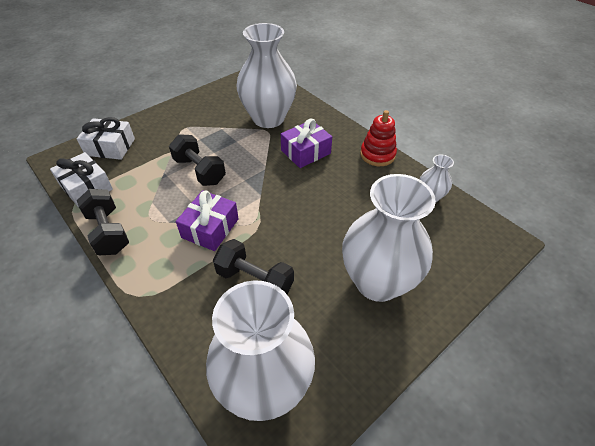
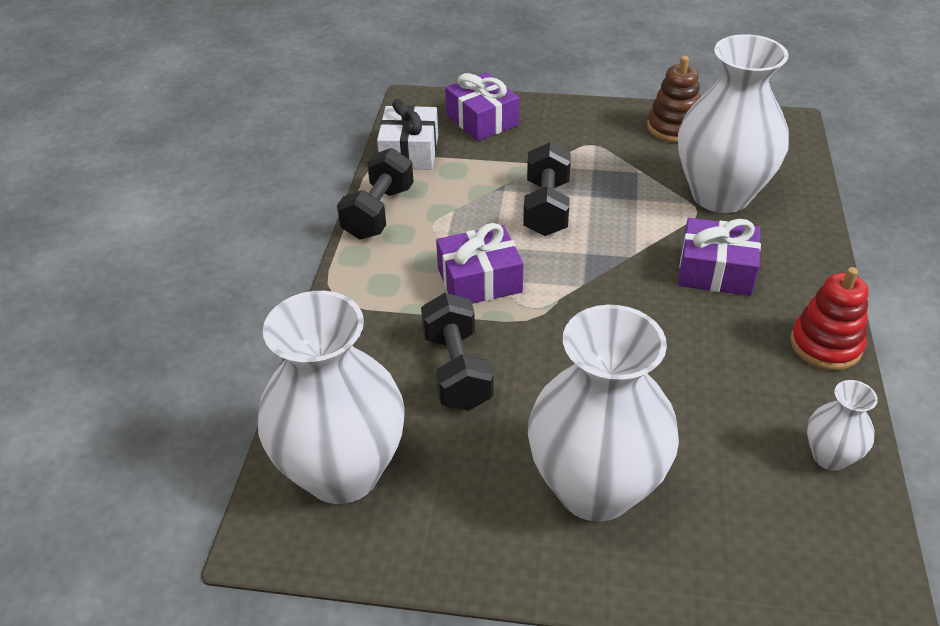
camera: 50 degrees right, 5 degrees down
white gift [77,117,135,160] -> purple gift [445,72,520,141]
none -> brown stacking toy [647,56,701,143]

